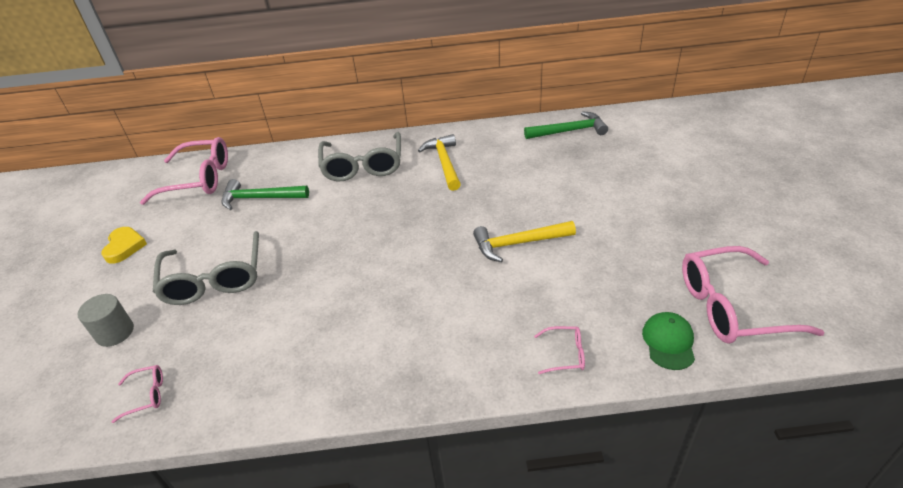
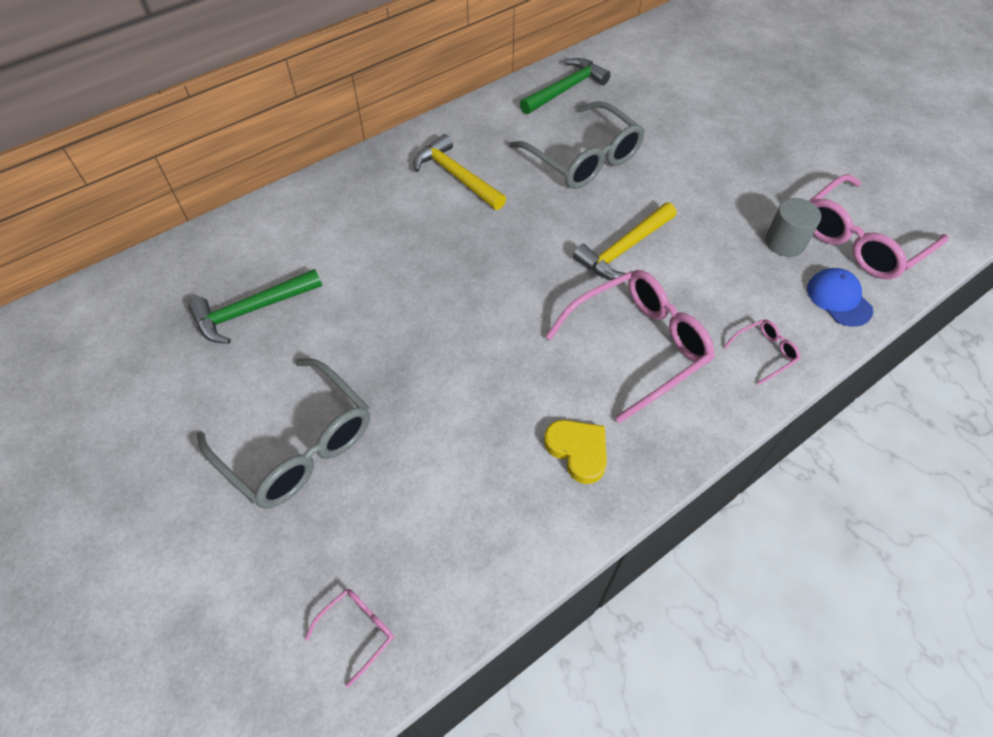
camera: 35 degrees left, 15 degrees up
grey cylinder [78,294,134,347] -> grey cylinder moved to [765,198,821,257]
yellow heart [101,227,147,264] -> yellow heart moved to [544,420,607,484]
pink glasses [140,137,228,205] -> pink glasses moved to [545,270,715,423]
grey glasses [318,132,401,181] -> grey glasses moved to [509,101,645,189]
green cap [642,312,695,370] -> blue cap [807,268,873,327]

